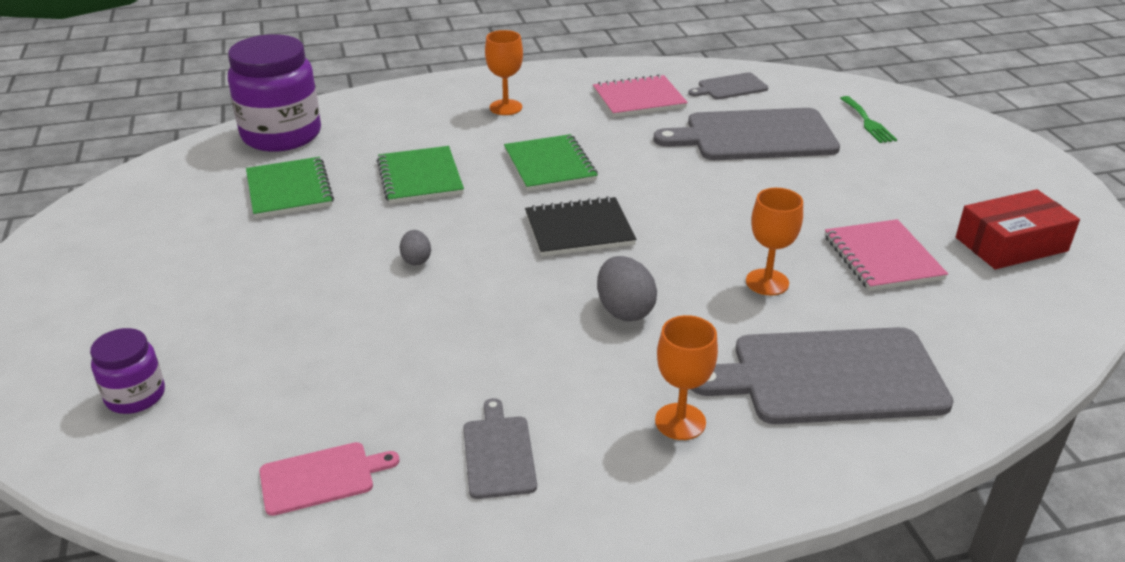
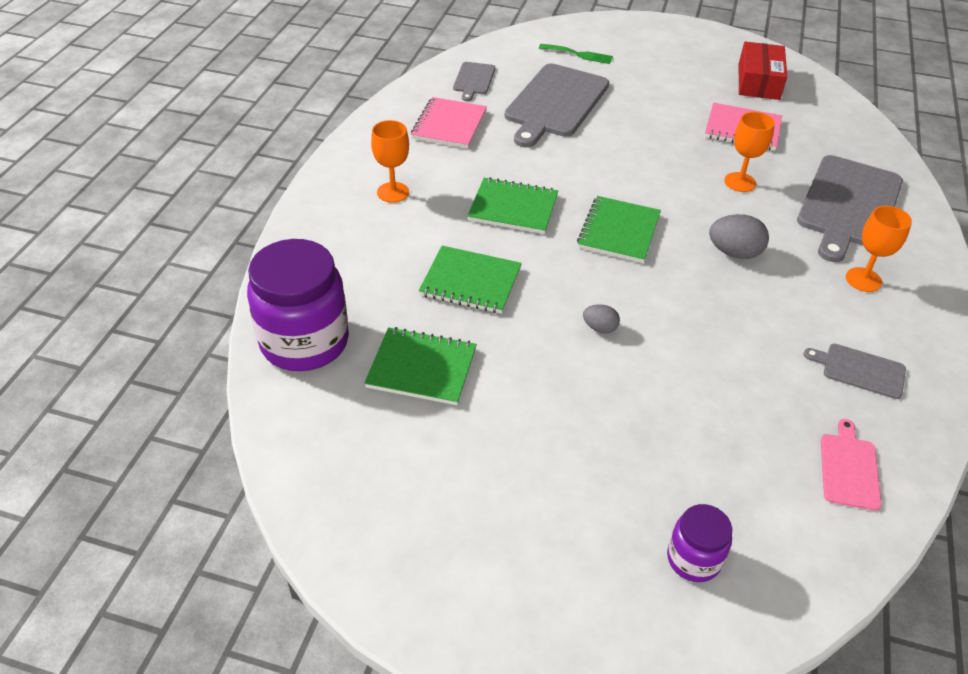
camera: 60 degrees left, 10 degrees up
black notebook [525,196,636,257] -> green notebook [577,196,661,263]

